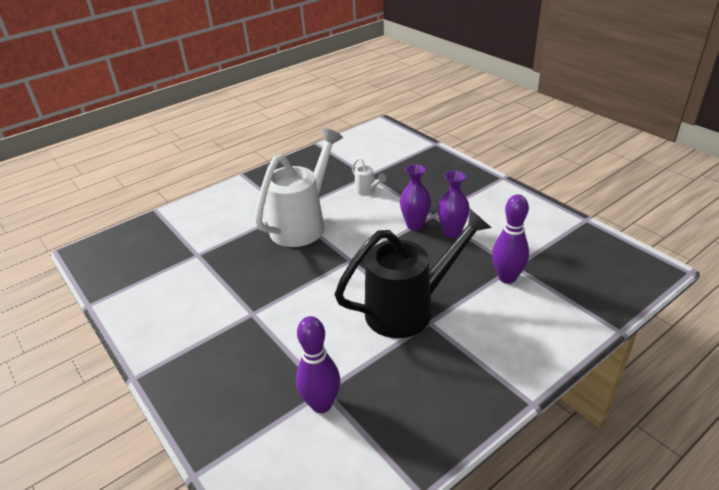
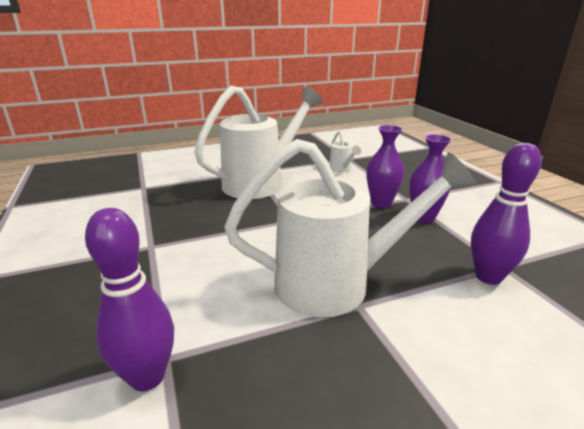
camera: 15 degrees right, 10 degrees down
black watering can [334,209,491,338] -> white watering can [225,139,477,317]

